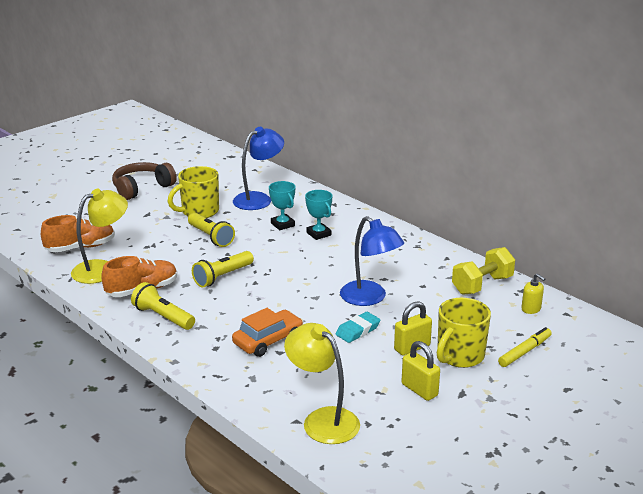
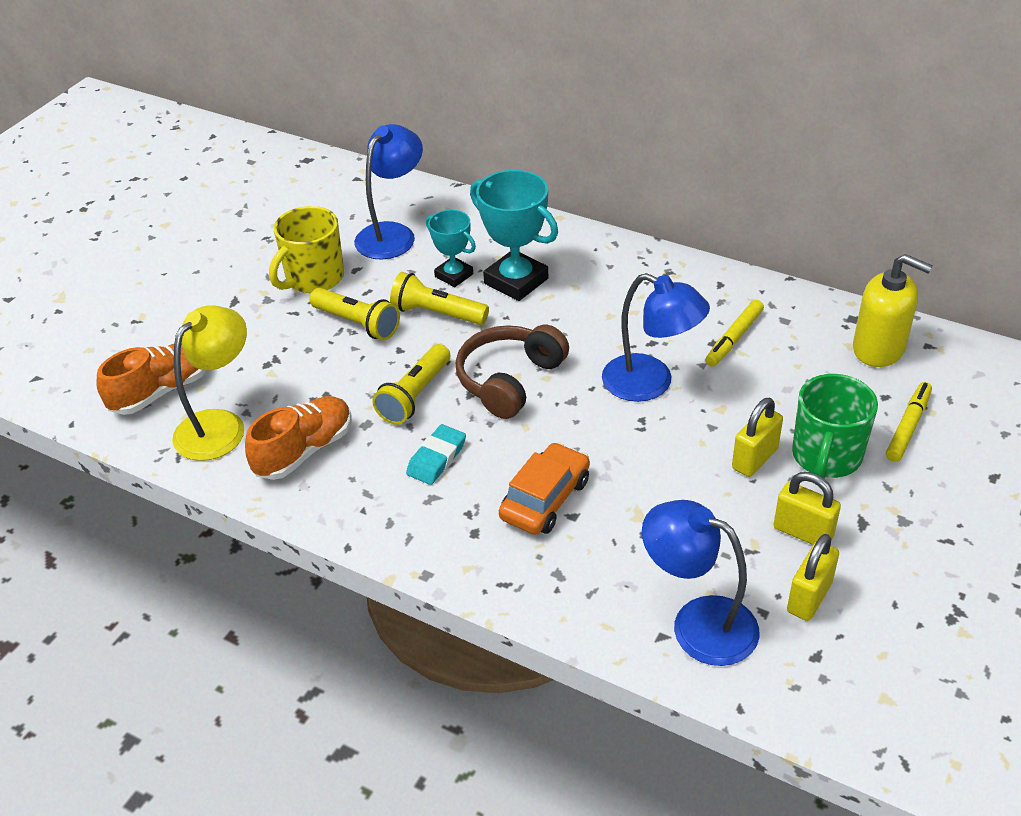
camera: 15 degrees left, 15 degrees up
brown headphones [112,162,177,200] -> brown headphones moved to [456,325,569,419]
yellow flashlight [131,282,195,330] -> yellow flashlight moved to [390,272,489,325]
yellow lamp [284,323,360,444] -> blue lamp [642,500,760,666]
turquoise trophy [305,190,332,240] -> turquoise trophy [470,170,558,301], size x1.65
turquoise eraser [335,312,380,343] -> turquoise eraser moved to [406,424,466,485]
yellow mug [437,298,491,368] -> green mug [792,374,878,479]
yellow dumbbell [452,247,515,295] -> none
yellow soap dispenser [521,273,545,314] -> yellow soap dispenser [853,254,933,367], size x1.94
none -> yellow marker [705,300,764,367]
none -> yellow padlock [787,534,839,621]

